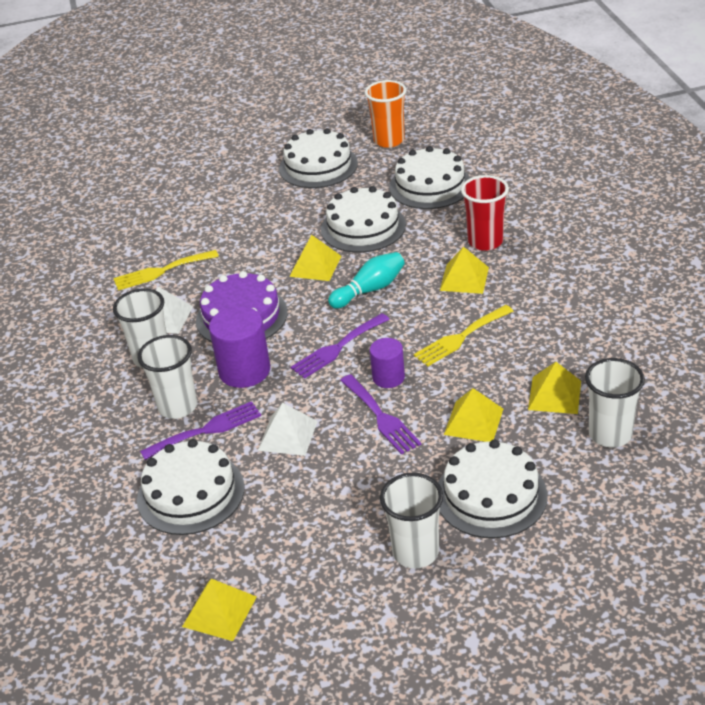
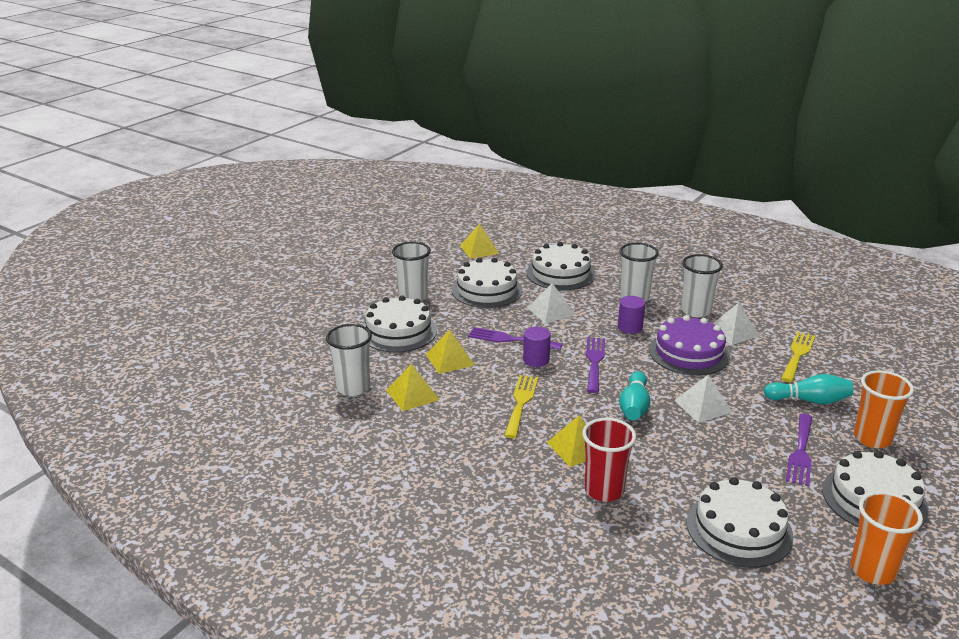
camera: 135 degrees right, 10 degrees down
purple fork [140,401,261,460] -> purple fork moved to [786,414,812,486]
purple cylinder [209,306,270,388] -> purple cylinder [618,296,645,334], size x0.61
yellow pyramid [289,235,341,281] -> white pyramid [674,375,733,423]
white cake [321,186,406,253] -> white cake moved to [452,258,523,308]
none -> turquoise bowling pin [764,374,853,404]
none -> orange cup [854,370,914,448]

